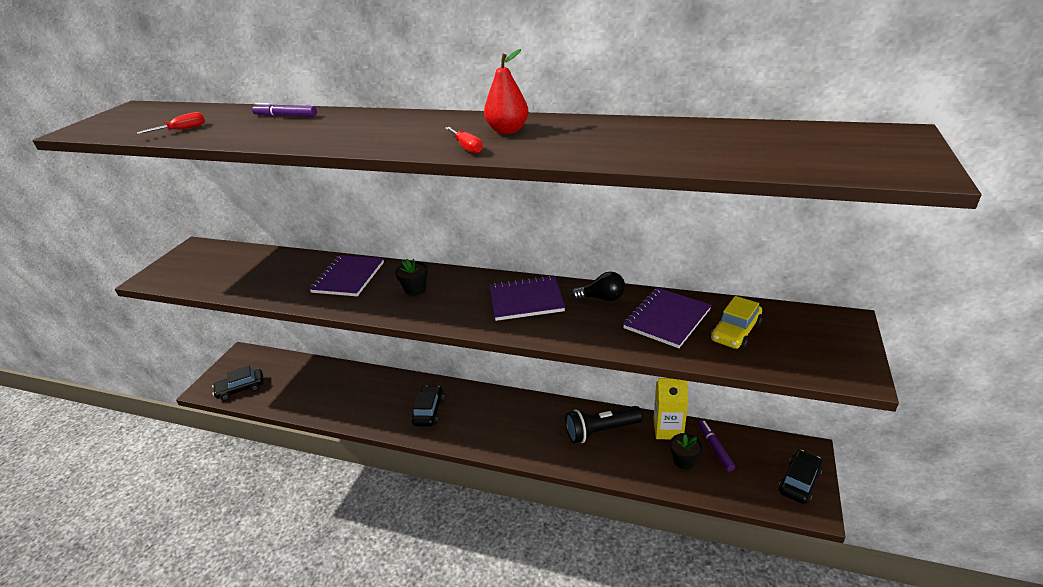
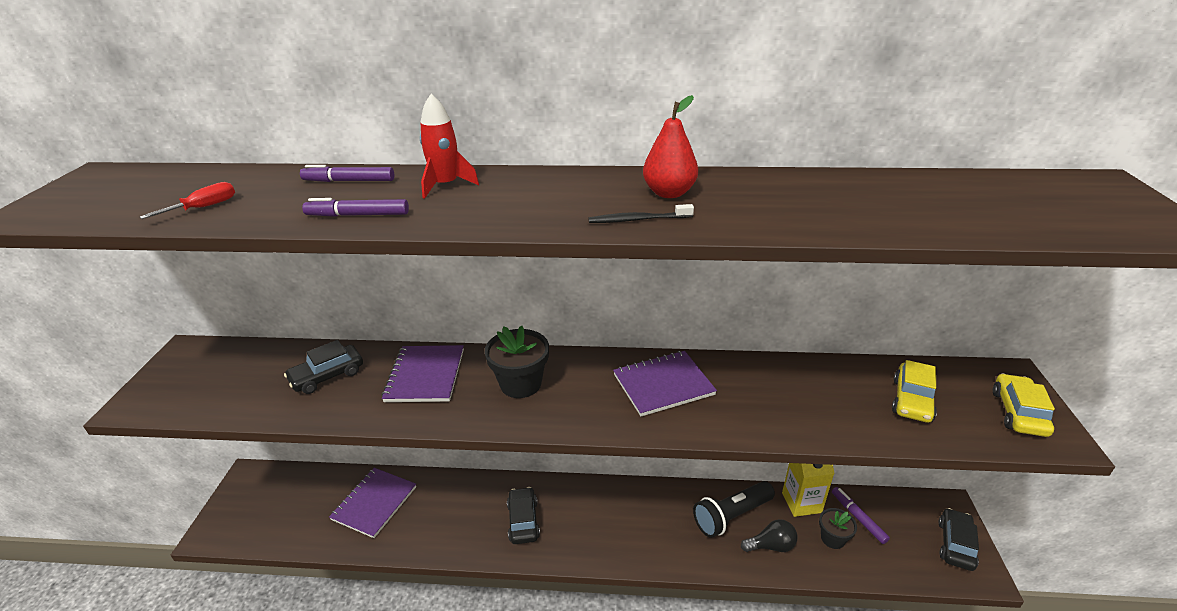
camera: 15 degrees left, 0 degrees up
black car [212,366,264,401] -> black car moved to [284,340,363,394]
black flower pot [395,259,428,296] -> black flower pot [484,326,549,398], size x1.58
red screwdriver [445,127,483,154] -> black toothbrush [588,204,694,223]
black light bulb [571,272,625,301] -> black light bulb moved to [741,519,797,552]
purple notebook [623,288,711,348] -> purple notebook moved to [329,468,416,538]
none -> purple marker [302,198,409,217]
none -> red rocket [420,94,479,199]
none -> yellow car [993,373,1055,437]

